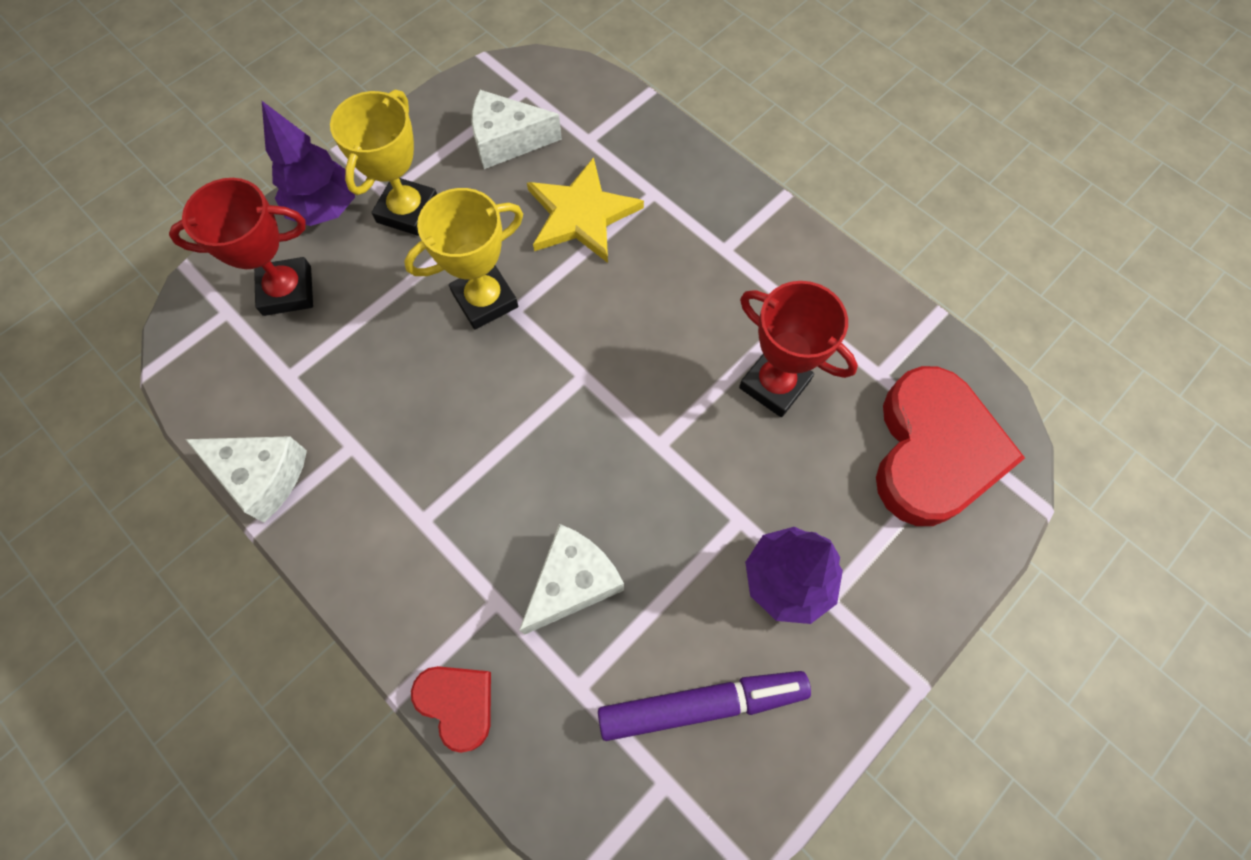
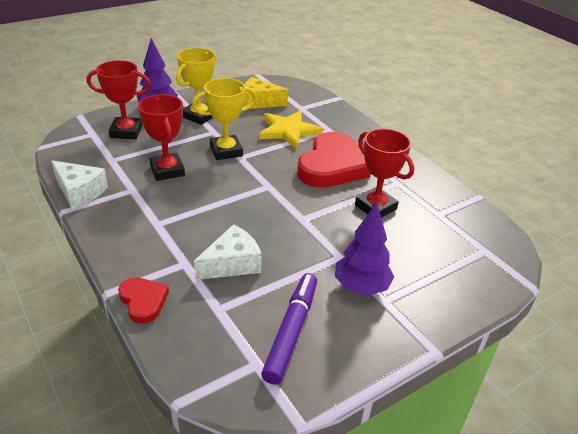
camera: 10 degrees right, 30 degrees down
white cheese [471,90,562,169] -> yellow cheese [243,77,288,109]
purple marker [598,671,811,741] -> purple marker turned 75 degrees counterclockwise [261,273,317,385]
red heart [876,366,1025,526] -> red heart moved to [297,132,371,188]
none -> red trophy [138,94,185,181]

